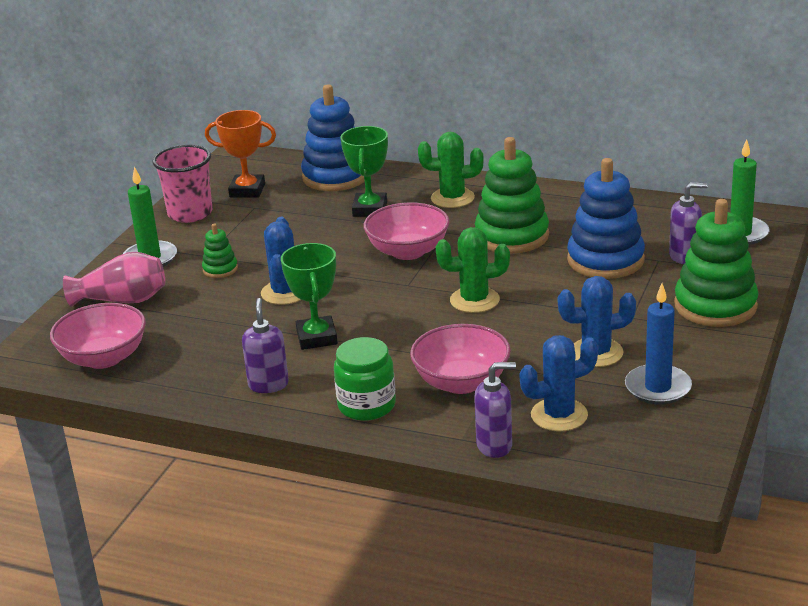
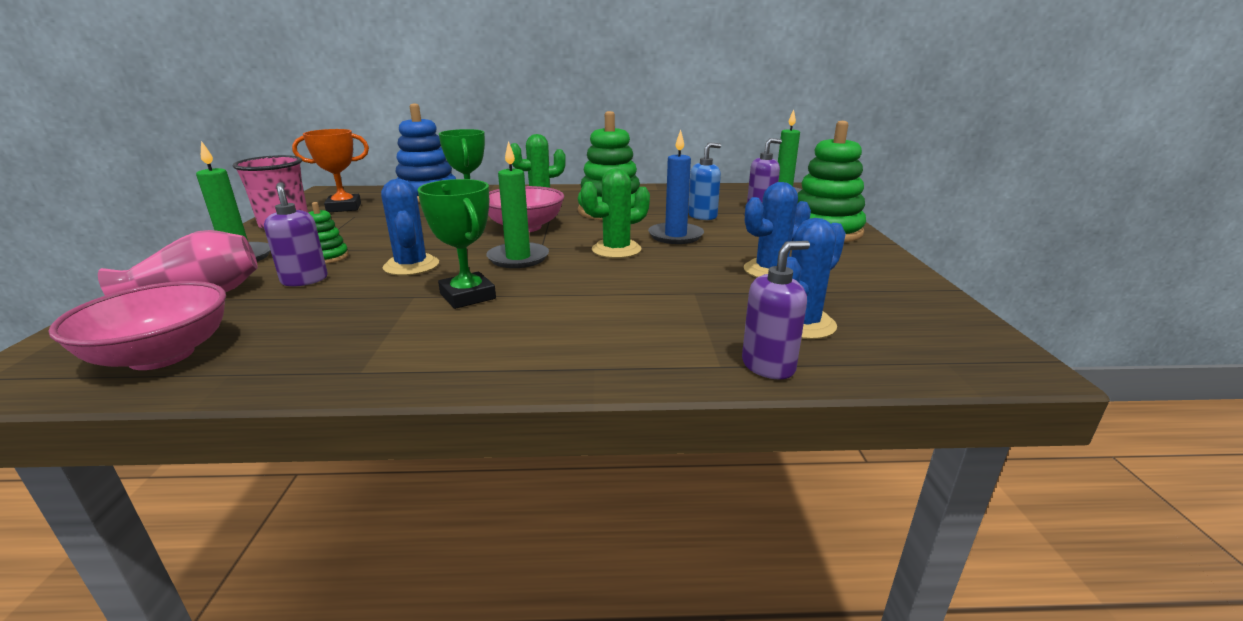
camera: 25 degrees left, 5 degrees down
purple soap dispenser [242,298,289,393] -> purple soap dispenser moved to [264,182,328,286]
green jar [334,337,396,421] -> none
pink bowl [410,324,511,394] -> none
blue stacking toy [567,158,645,279] -> blue soap dispenser [688,142,721,220]
blue candle [625,283,692,404] -> blue candle moved to [648,130,704,244]
none -> green candle [486,141,549,268]

